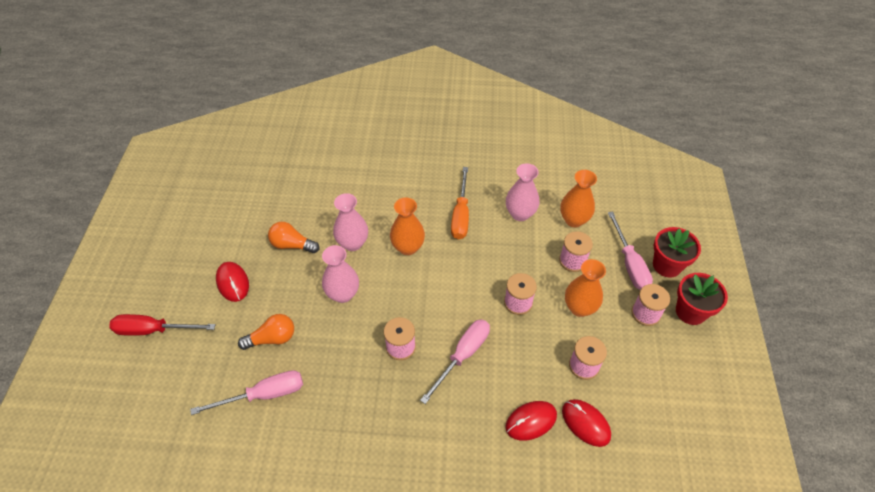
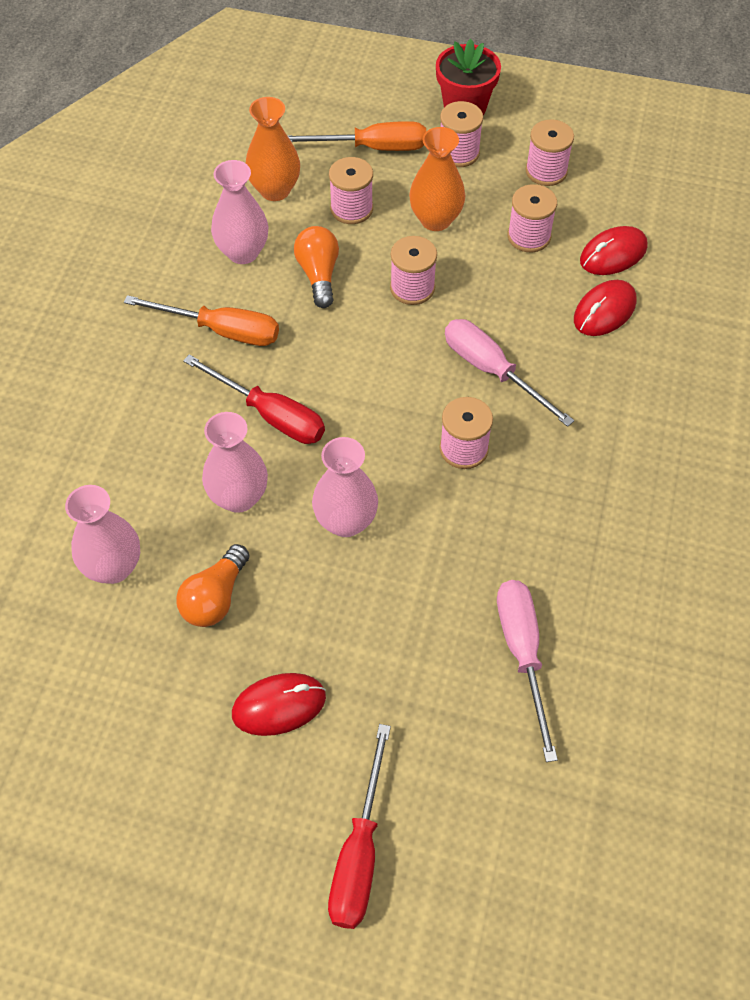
camera: 80 degrees left, 5 degrees up
orange light bulb [238,314,294,350] -> orange light bulb moved to [294,226,339,308]
orange vase [390,197,425,255] -> red screwdriver [183,354,325,444]
red mouse [505,401,557,441] -> red mouse turned 60 degrees clockwise [574,280,637,336]
pink screwdriver [608,212,653,290] -> orange screwdriver [287,121,426,151]
red flower pot [653,227,701,278] -> none
none -> pink vase [65,485,140,584]
none -> pink spool [525,119,574,186]

